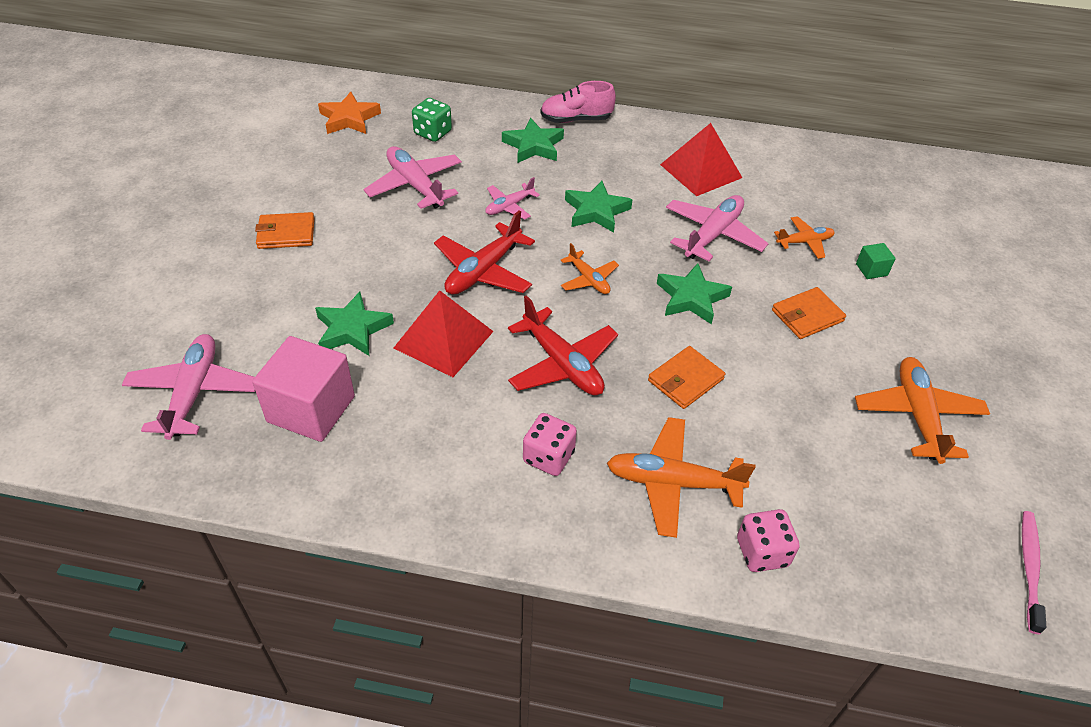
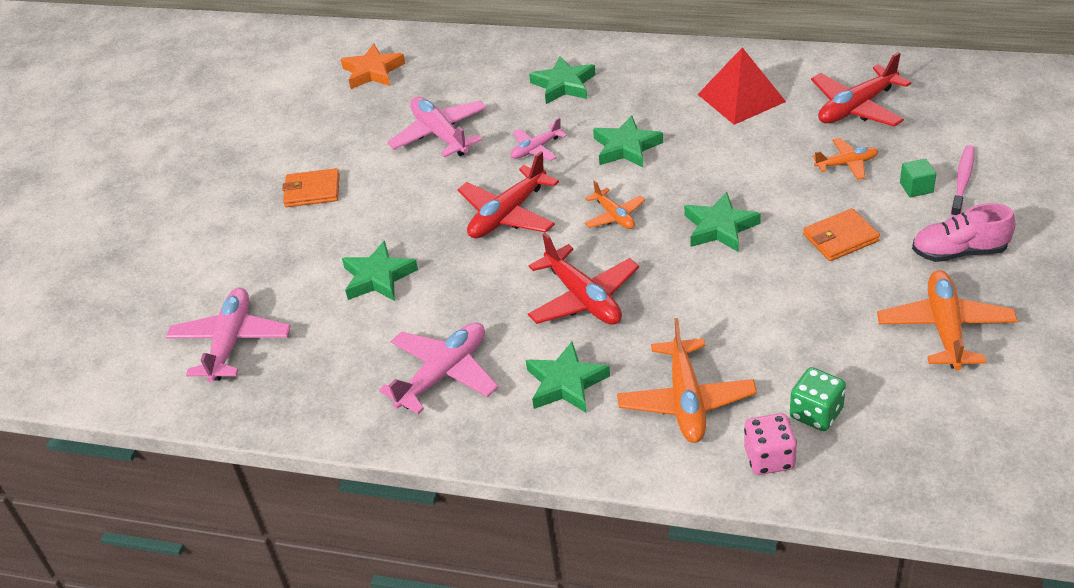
camera: 10 degrees right, 5 degrees down
pink cube [252,336,355,442] -> none
red pyramid [394,290,494,377] -> none
green dice [412,98,452,142] -> green dice moved to [790,367,846,431]
pink dice [523,413,577,476] -> green star [526,342,610,413]
pink shoe [540,81,616,123] -> pink shoe moved to [912,203,1016,262]
orange plane [607,417,755,538] -> orange plane turned 105 degrees counterclockwise [617,318,757,443]
orange wallet [648,346,725,409] -> none
pink plane [666,195,769,261] -> pink plane moved to [379,322,498,414]
pink toothbrush [1022,511,1046,634] -> pink toothbrush moved to [951,145,975,217]
none -> red plane [811,52,911,127]

